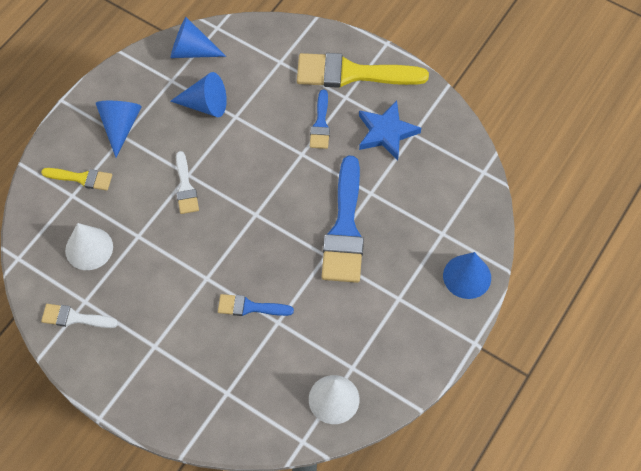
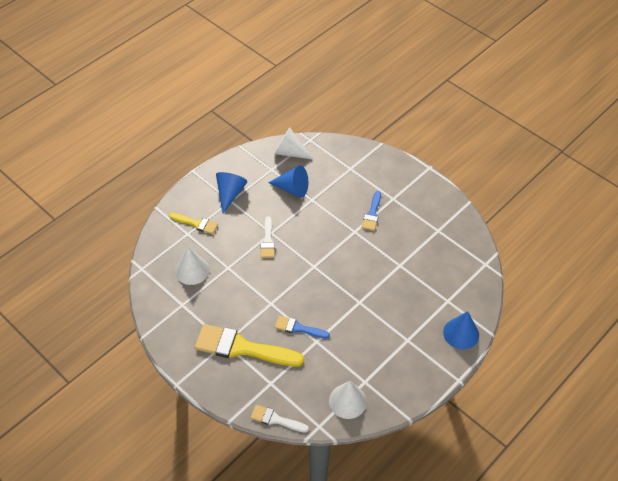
camera: 10 degrees right, 10 degrees down
white brush [41,304,118,328] -> white brush moved to [250,405,309,433]
blue cone [170,17,226,58] -> white cone [274,127,313,159]
yellow brush [297,53,429,88] -> yellow brush moved to [195,324,304,366]
blue brush [322,155,364,283] -> none
blue star [359,101,421,161] -> none

